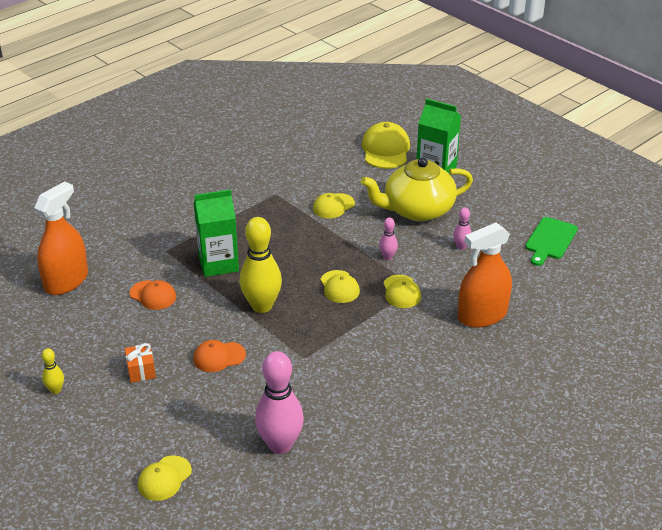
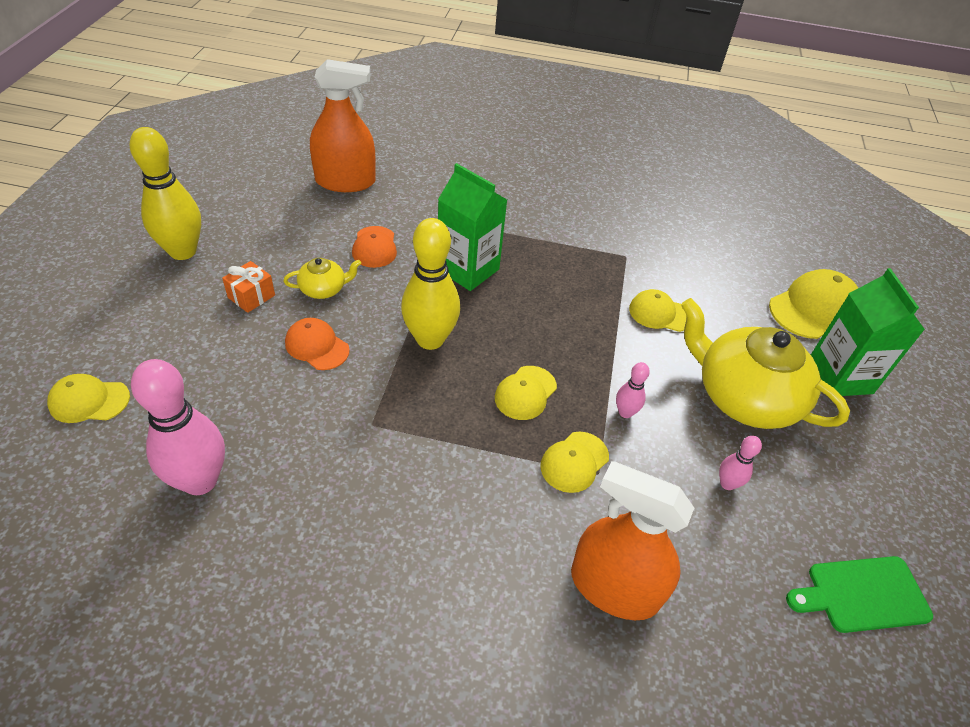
camera: 50 degrees right, 10 degrees up
yellow bowling pin [42,348,64,394] -> yellow bowling pin [130,127,201,260], size x2.13
none -> yellow teapot [283,258,361,299]

